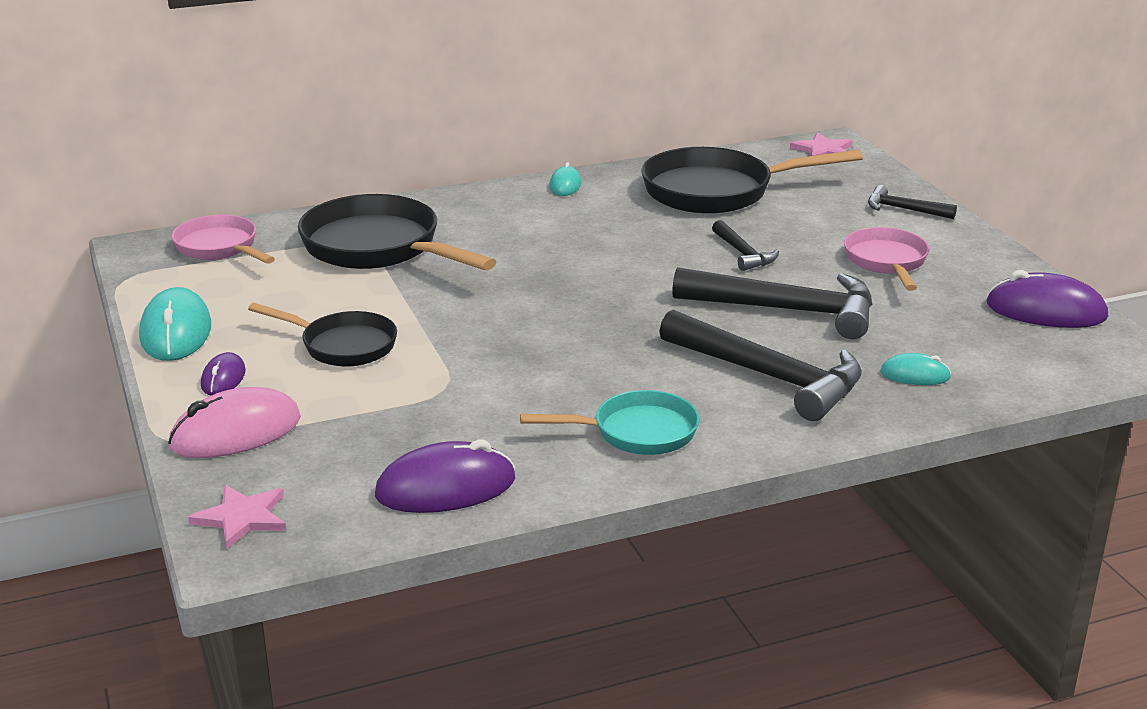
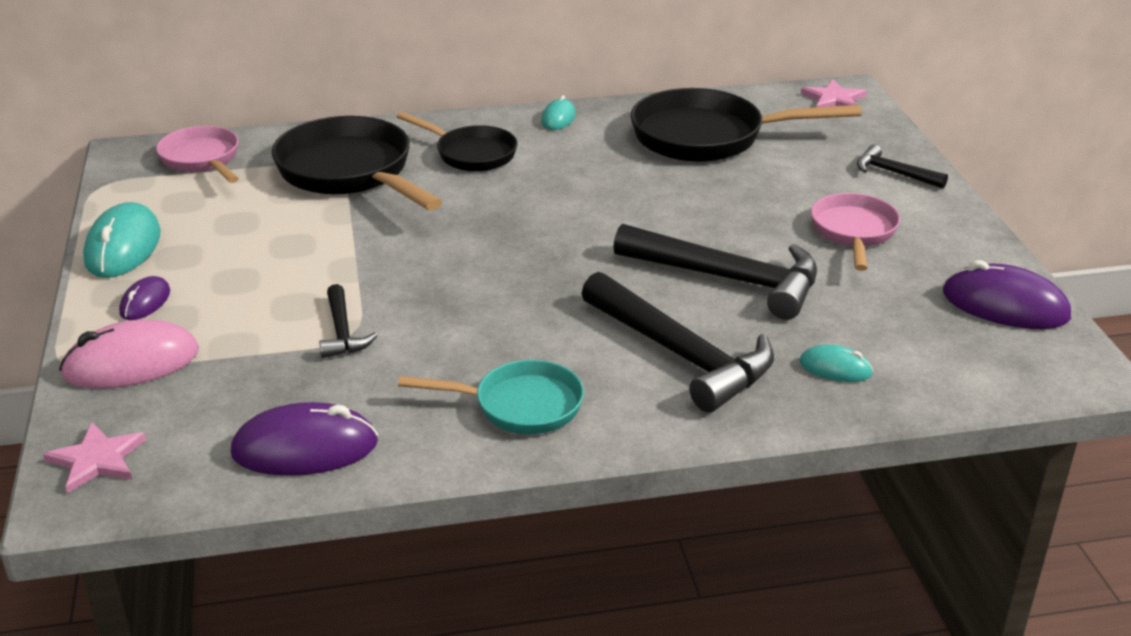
camera: 10 degrees right, 5 degrees up
black pan [248,303,397,367] -> black pan moved to [397,112,517,172]
black hammer [712,220,779,271] -> black hammer moved to [319,284,378,358]

